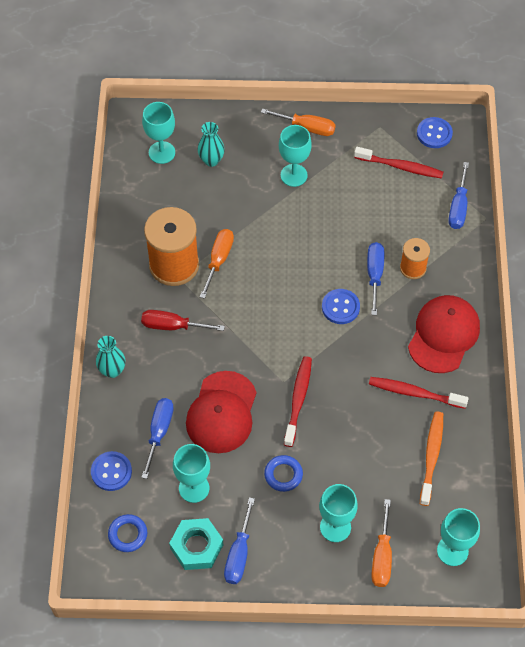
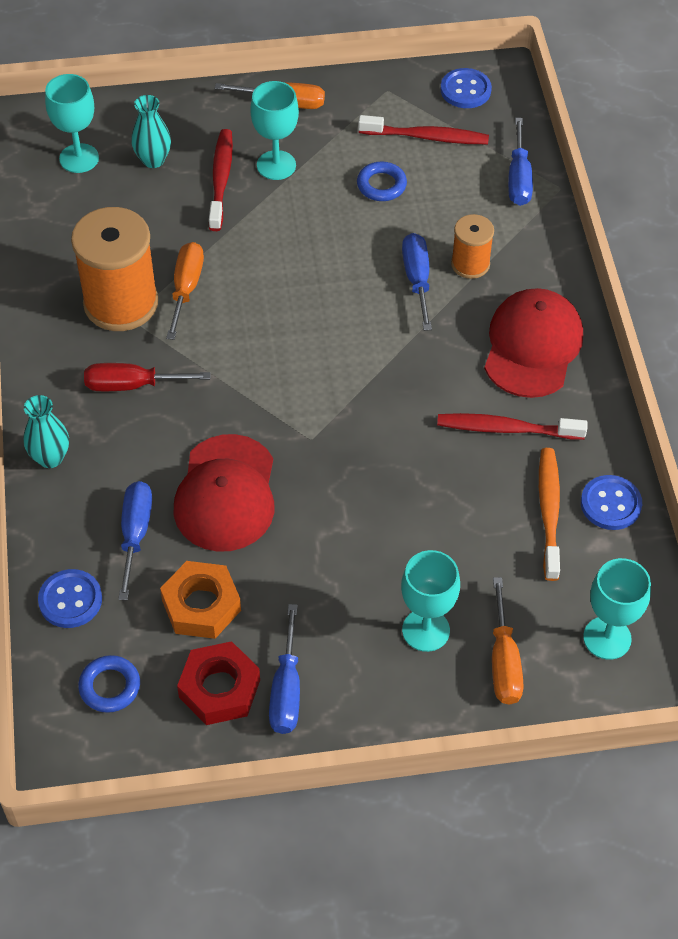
camera: 10 degrees left, 5 degrees down
turquoise nut [169,518,223,570] -> red nut [177,641,260,725]
turquoise goblet [173,444,210,503] -> orange nut [160,561,241,639]
blue ring [264,455,303,492] -> blue ring moved to [357,161,407,201]
red toothbrush [284,356,312,447] -> red toothbrush moved to [209,129,233,231]
blue button [322,289,360,324] -> blue button moved to [581,475,642,530]

